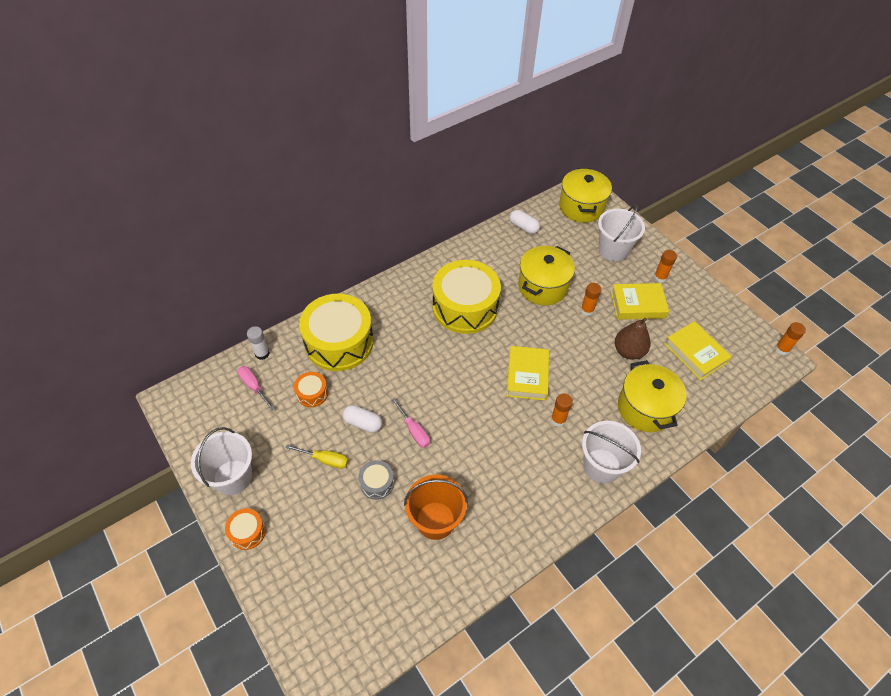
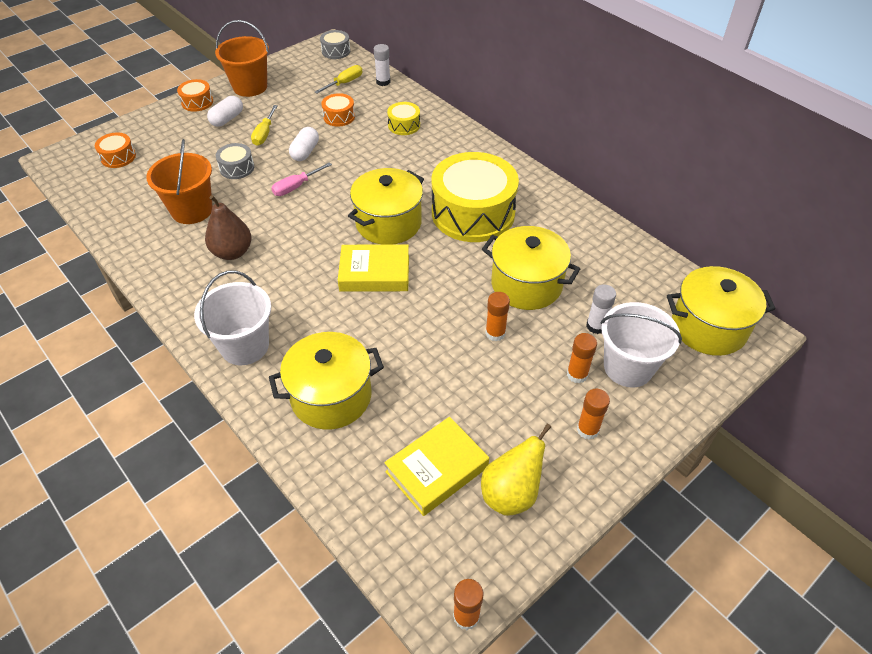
camera: 85 degrees right, 5 degrees down
white bucket [191,427,252,495] -> orange bucket [215,20,269,97]
pink screwdriver [238,366,275,411] -> yellow screwdriver [315,65,363,93]
yellow drum [299,294,373,371] -> yellow drum [387,102,420,135], size x0.44
white capsule [509,210,540,234] -> white capsule moved to [207,96,243,127]
orange glue stick [551,393,573,426] -> orange glue stick moved to [567,333,597,383]
yellow book [611,283,669,320] -> none
brown pear [615,318,651,360] -> brown pear moved to [205,195,251,260]
none -> orange drum [95,132,136,168]
none -> grey drum [320,30,350,59]
none -> yellow pot [348,168,424,245]
none -> yellow pear [481,423,552,516]
none -> white glue stick [586,284,616,334]

